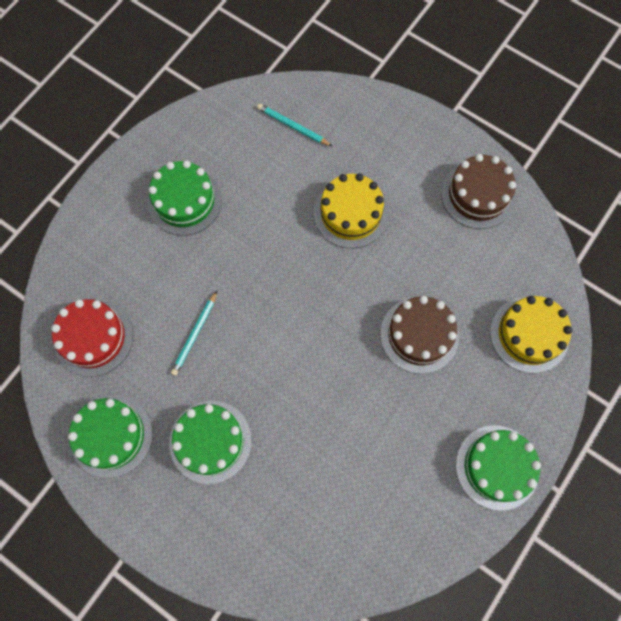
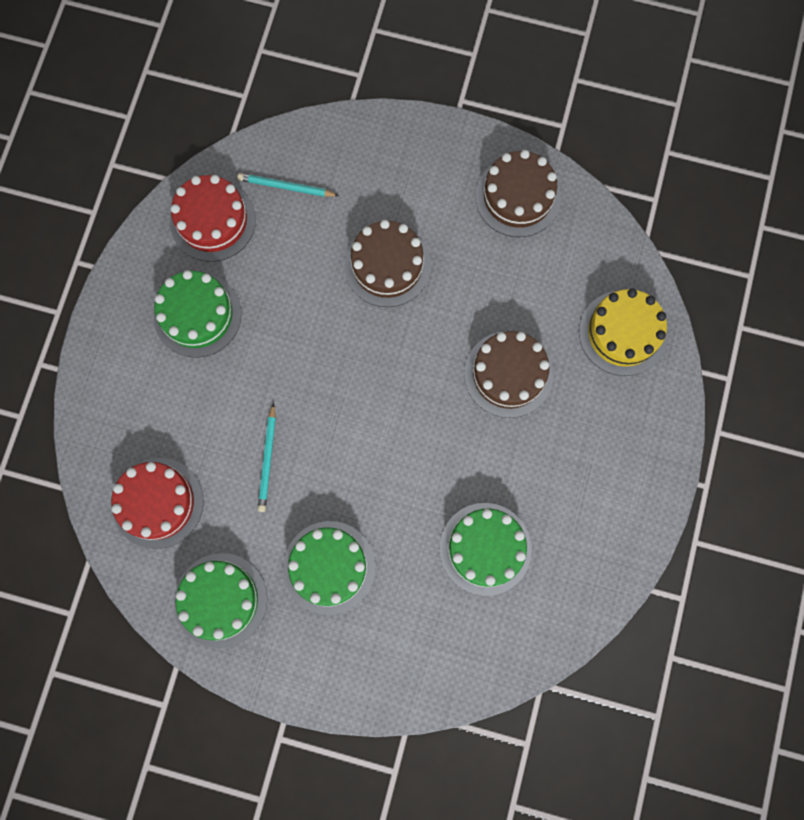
camera: 20 degrees left, 5 degrees up
yellow cake [314,173,388,248] -> brown cake [344,220,431,307]
green cake [456,425,541,511] -> green cake moved to [440,503,532,596]
none -> red cake [170,175,256,262]

